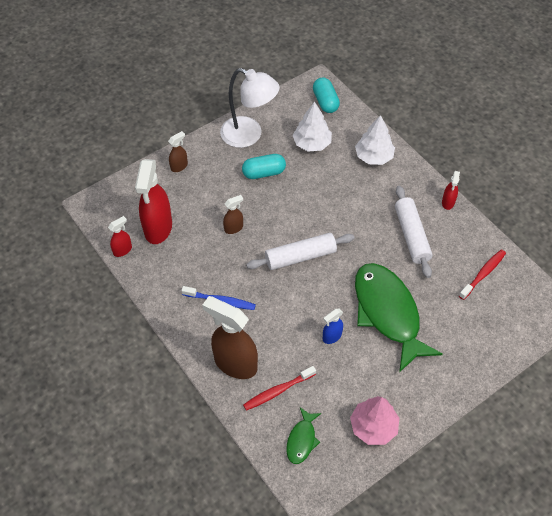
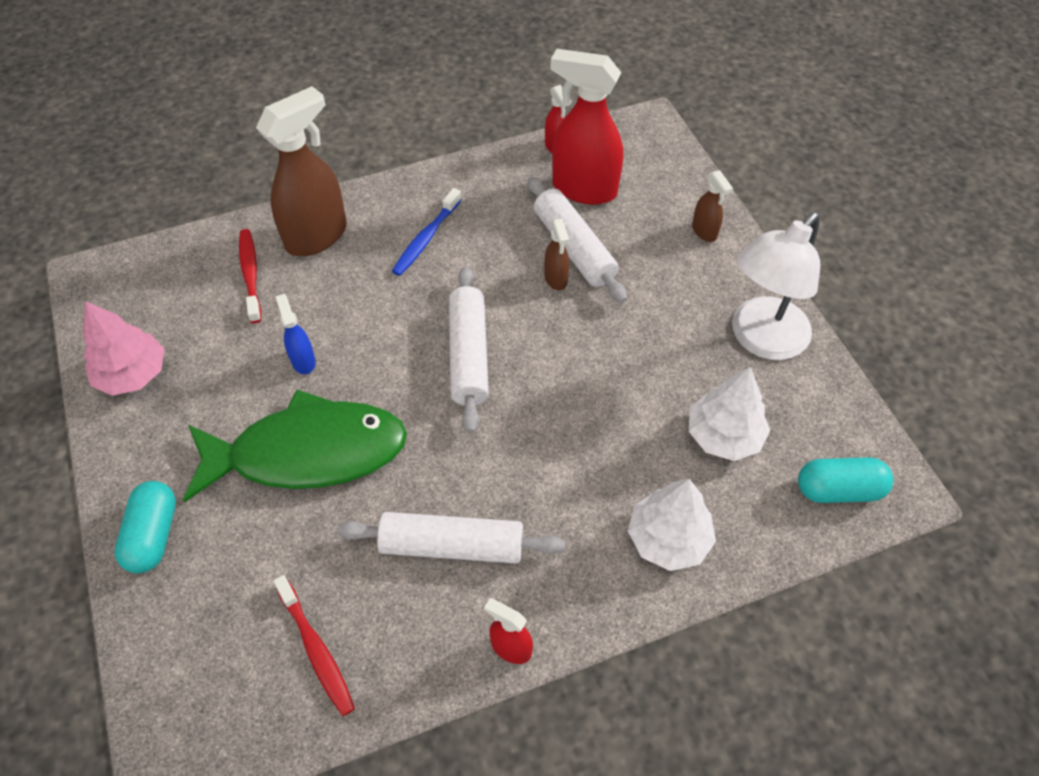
camera: 105 degrees right, 0 degrees up
turquoise capsule [242,154,286,179] -> turquoise capsule moved to [114,481,176,573]
green fish [286,407,321,464] -> none
none -> white rolling pin [528,177,627,303]

